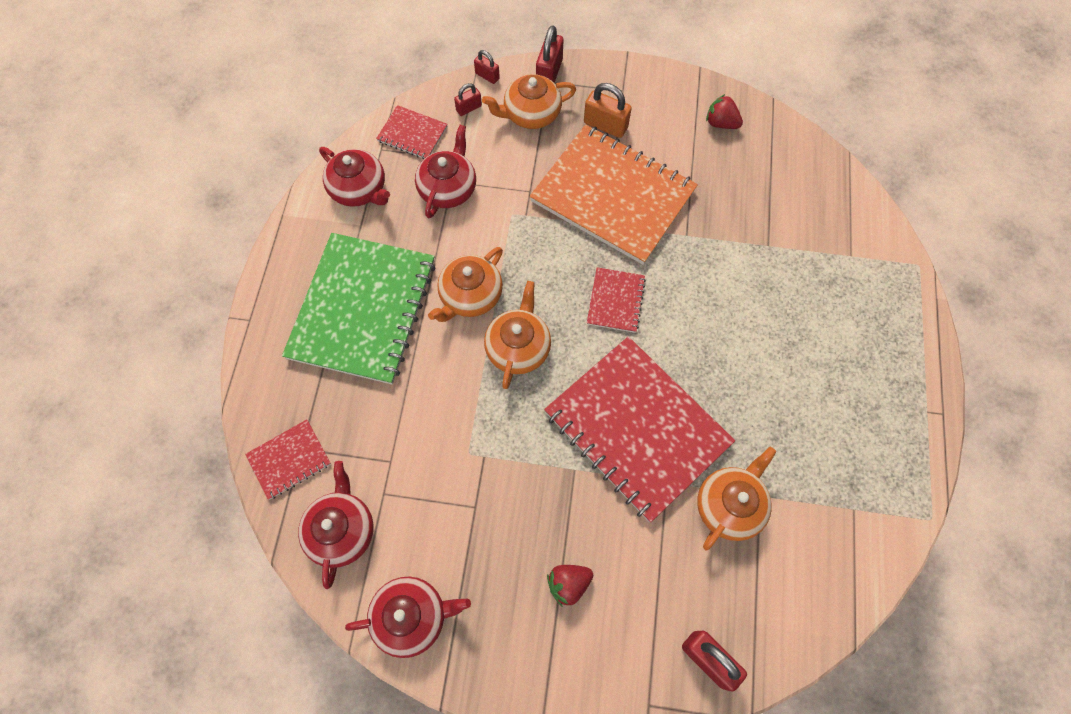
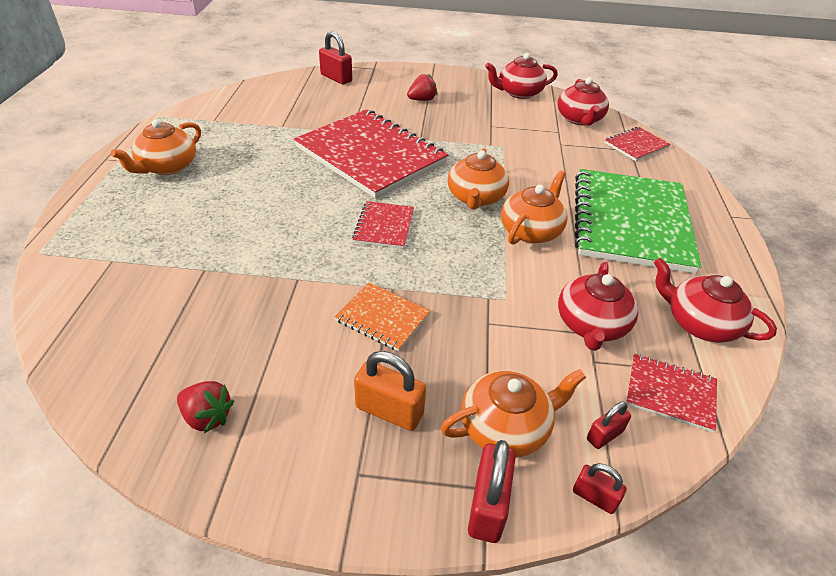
camera: 175 degrees right, 25 degrees down
orange notebook [530,124,698,265] -> orange notebook [335,282,430,351], size x0.45
orange teapot [697,447,776,550] -> orange teapot moved to [111,119,201,175]

